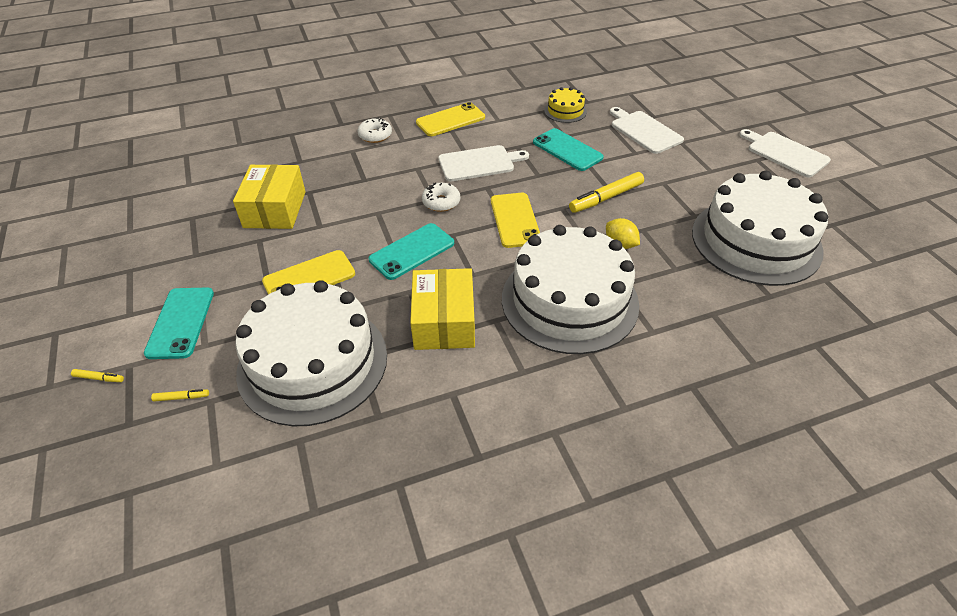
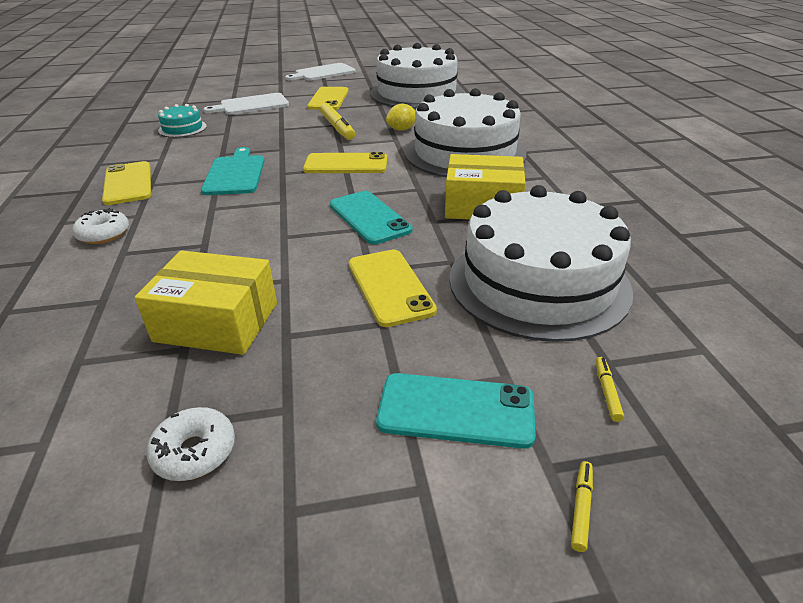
camera: 80 degrees left, 10 degrees down
white donut [422,183,460,212] -> white donut moved to [146,407,235,481]
white cutting board [438,145,529,181] -> turquoise cutting board [201,147,265,195]
turquoise phone [533,128,604,171] -> none
yellow cake [544,87,587,123] -> turquoise cake [158,104,207,137]
none -> yellow phone [307,87,349,110]

